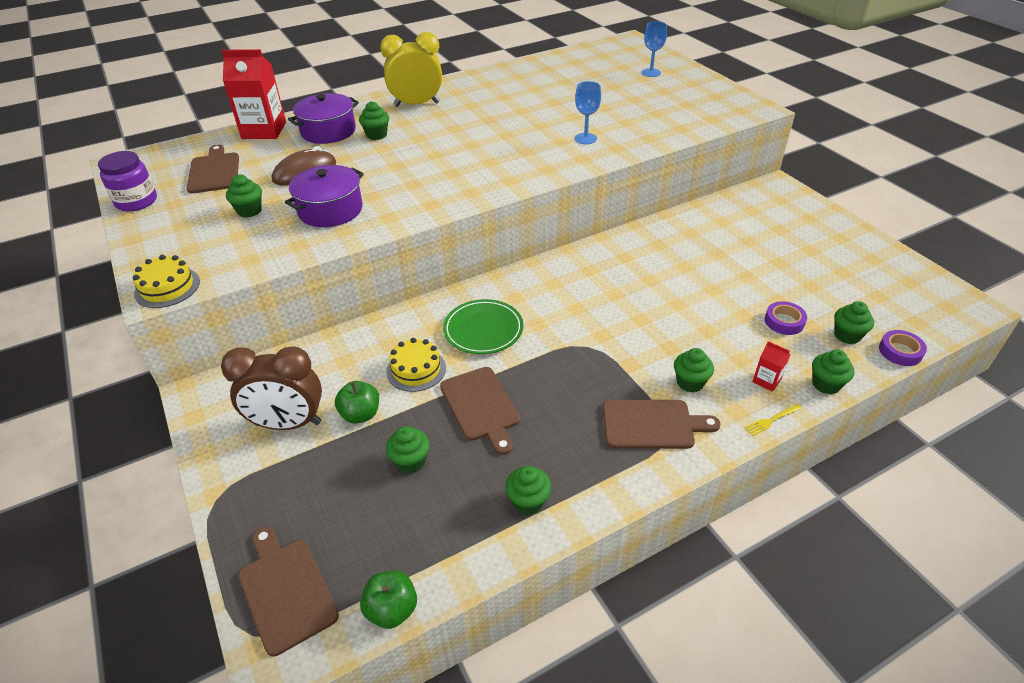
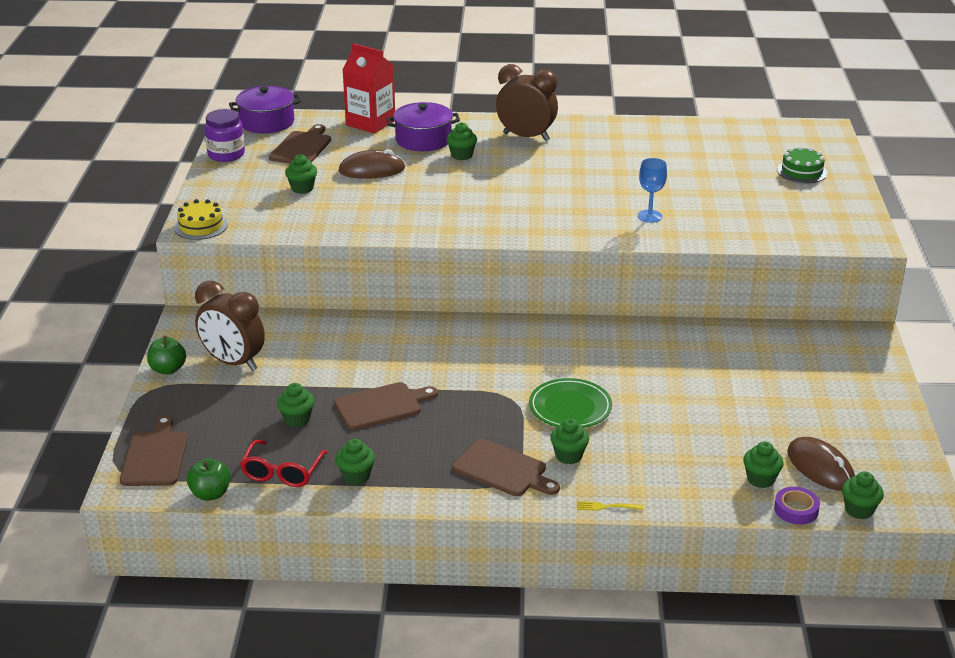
camera: 30 degrees right, 10 degrees down
purple pot [285,165,364,227] -> purple pot moved to [229,86,301,133]
green apple [335,381,379,424] -> green apple moved to [147,336,186,375]
yellow clock [380,32,442,107] -> brown clock [496,64,558,141]
yellow cake [386,338,446,392] -> none
brown cutting board [440,367,520,455] -> brown cutting board turned 120 degrees counterclockwise [334,382,438,430]
green plate [443,299,523,354] -> green plate moved to [529,378,612,428]
blue goblet [641,21,667,77] -> green cake [777,146,827,183]
red carton [752,341,791,392] -> none
purple tape [765,301,807,335] -> none
green cupcake [812,349,854,394] -> green cupcake moved to [842,471,884,519]
none -> red glasses [240,440,328,487]
none -> brown mouse [787,437,855,491]

